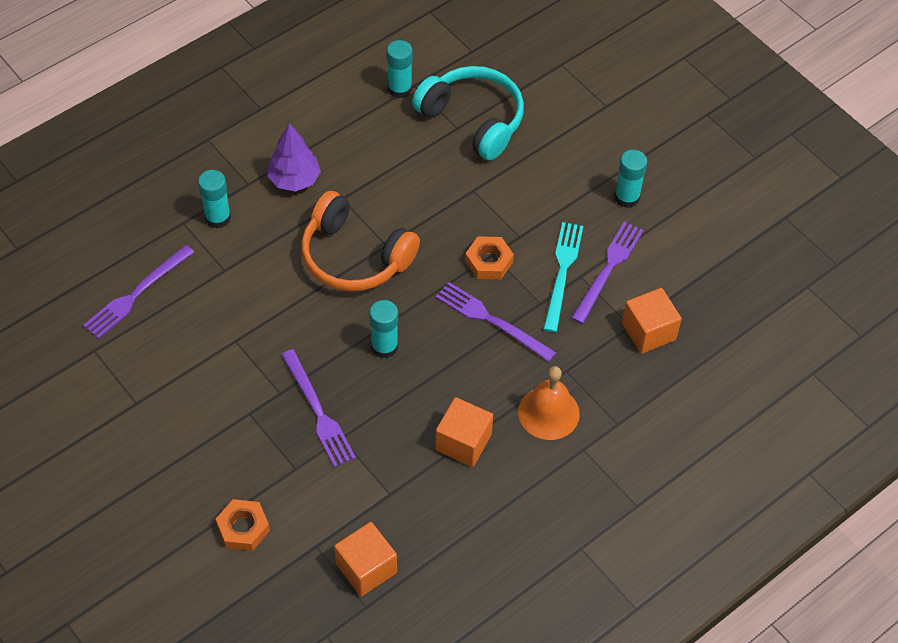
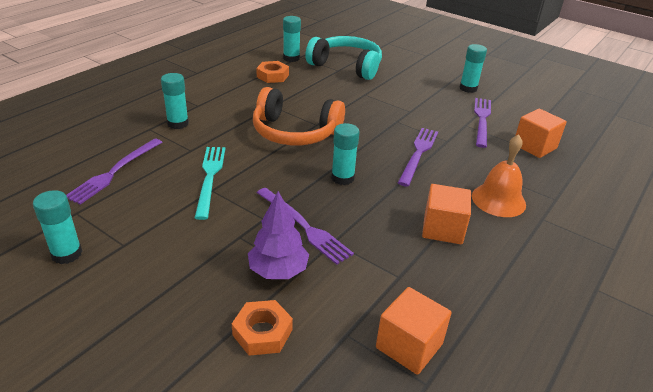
camera: 15 degrees left, 20 degrees down
purple tree [267,123,321,192] -> purple tree moved to [248,191,309,279]
purple fork [436,282,557,362] -> purple fork turned 90 degrees clockwise [398,128,438,187]
orange nut [465,237,514,279] -> orange nut moved to [256,61,289,83]
turquoise fork [544,222,583,332] -> turquoise fork moved to [195,147,226,220]
none -> turquoise glue stick [33,190,82,264]

